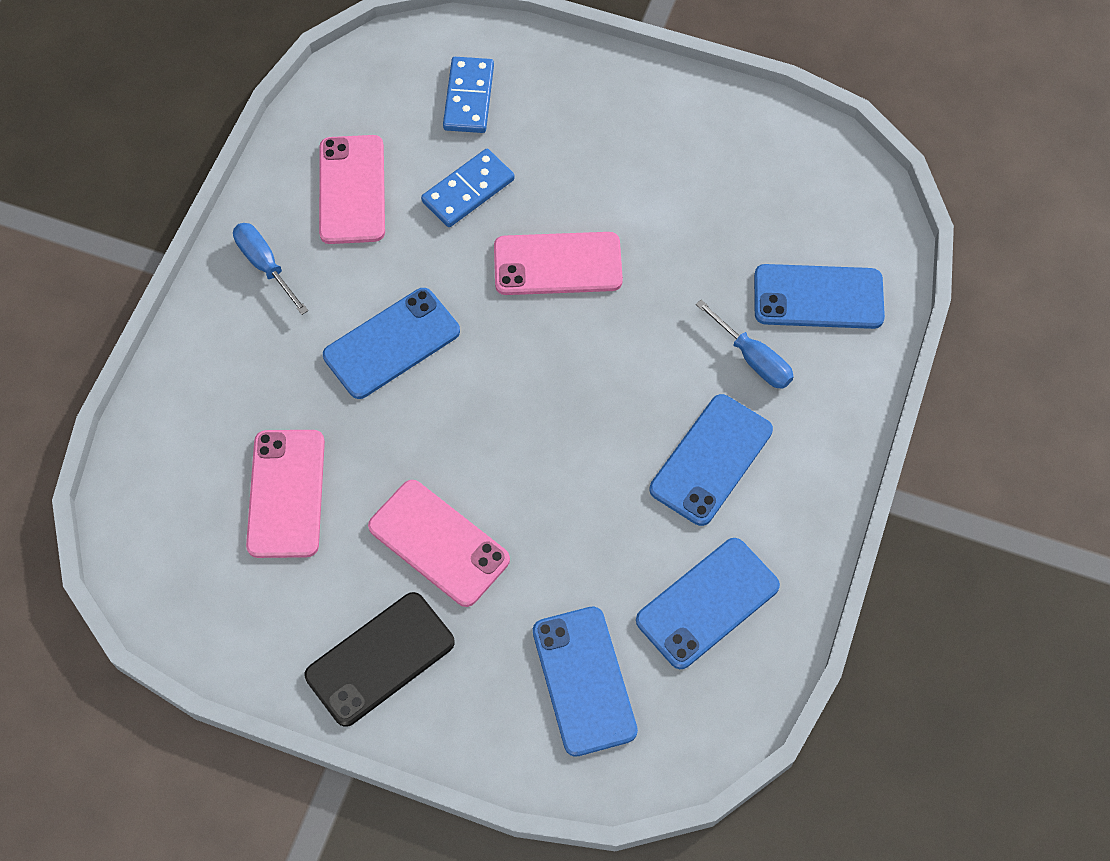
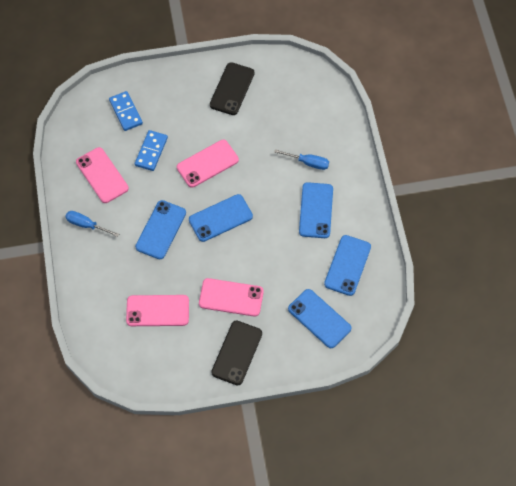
camera: 30 degrees left, 0 degrees up
pink phone [246,430,325,558] -> pink phone turned 60 degrees counterclockwise [126,295,189,326]
blue phone [754,264,885,329] -> blue phone moved to [189,194,253,242]
none -> black phone [210,62,255,115]

